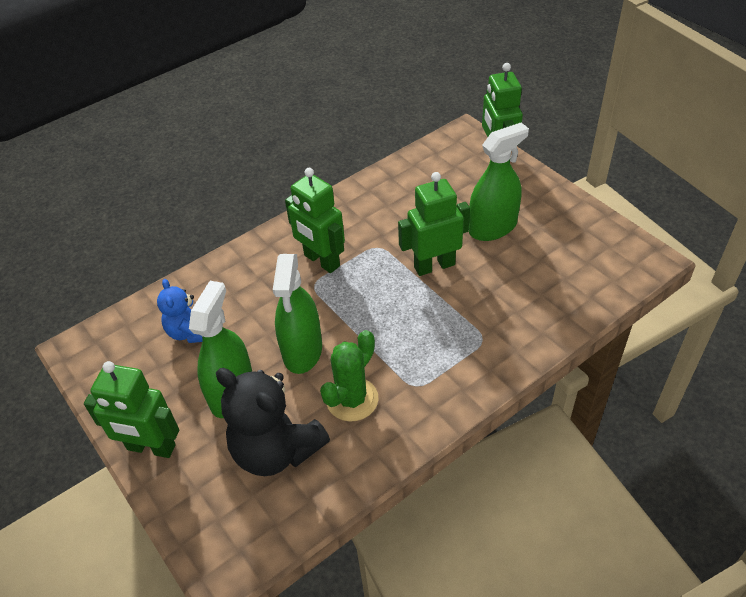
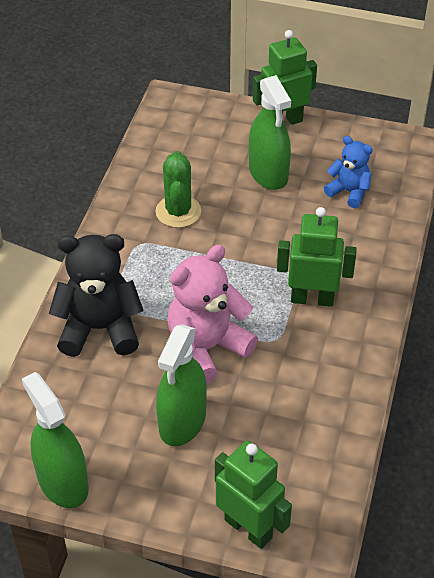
camera: 140 degrees right, 0 degrees up
black teddy bear [216,368,330,476] -> black teddy bear moved to [49,234,144,357]
green spray bottle [273,254,322,374] -> green spray bottle moved to [22,372,89,508]
green robot [398,172,470,276] -> pink teddy bear [167,245,258,384]

